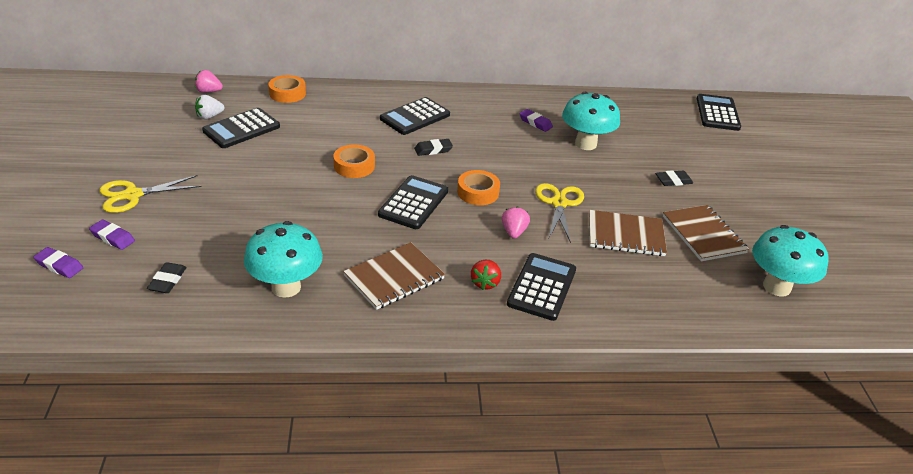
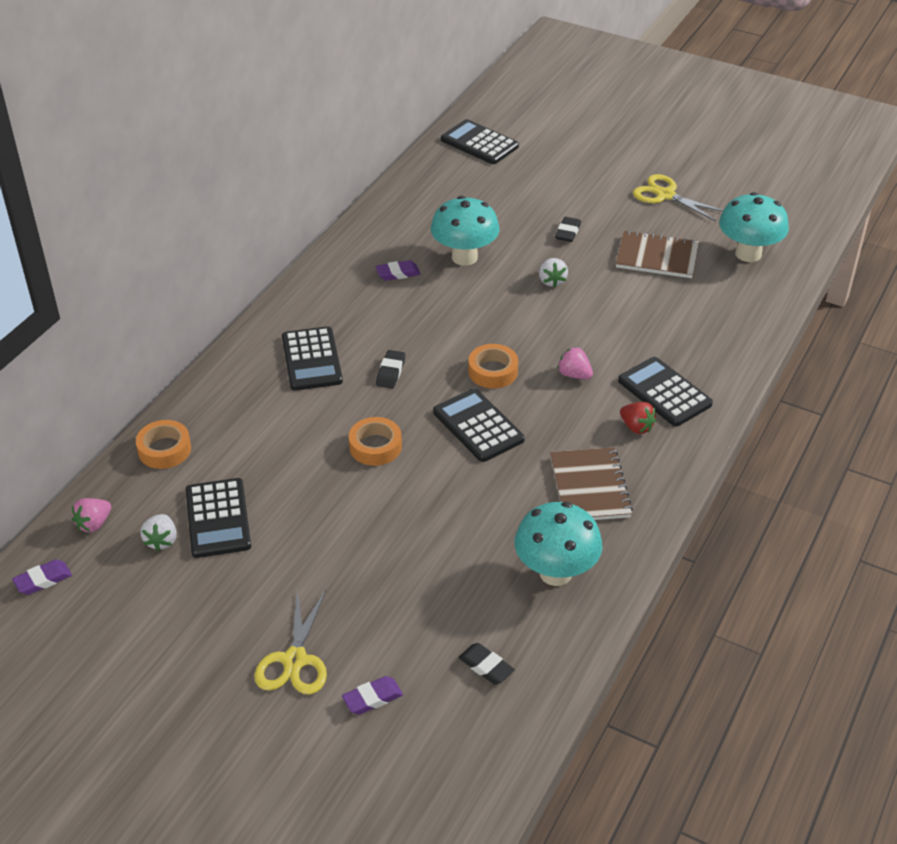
camera: 55 degrees left, 5 degrees up
purple eraser [33,247,83,278] -> purple eraser moved to [12,559,72,595]
yellow scissors [535,183,584,243] -> yellow scissors moved to [633,174,723,221]
brown notebook [589,210,667,256] -> none
none -> white strawberry [539,258,568,287]

